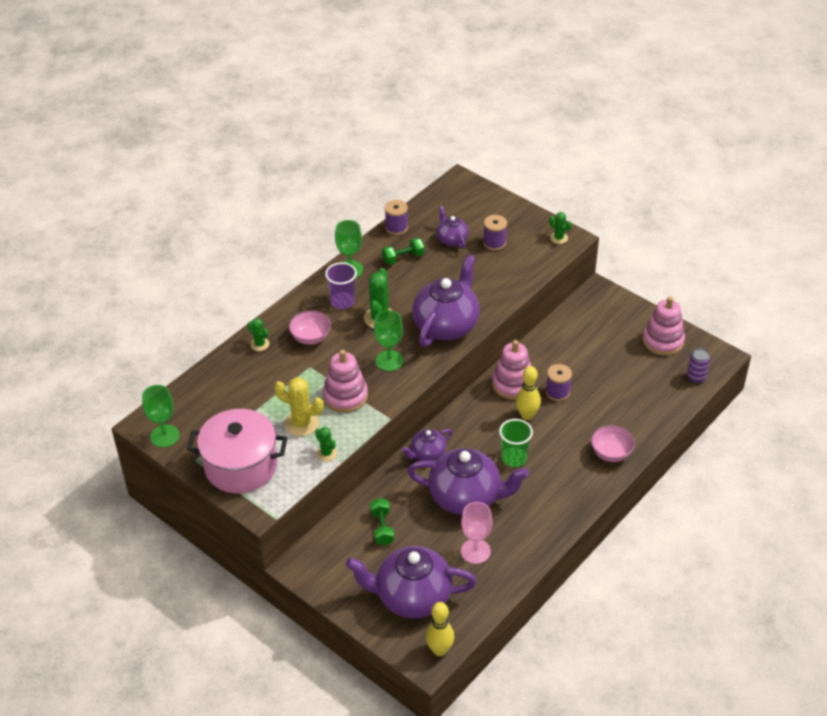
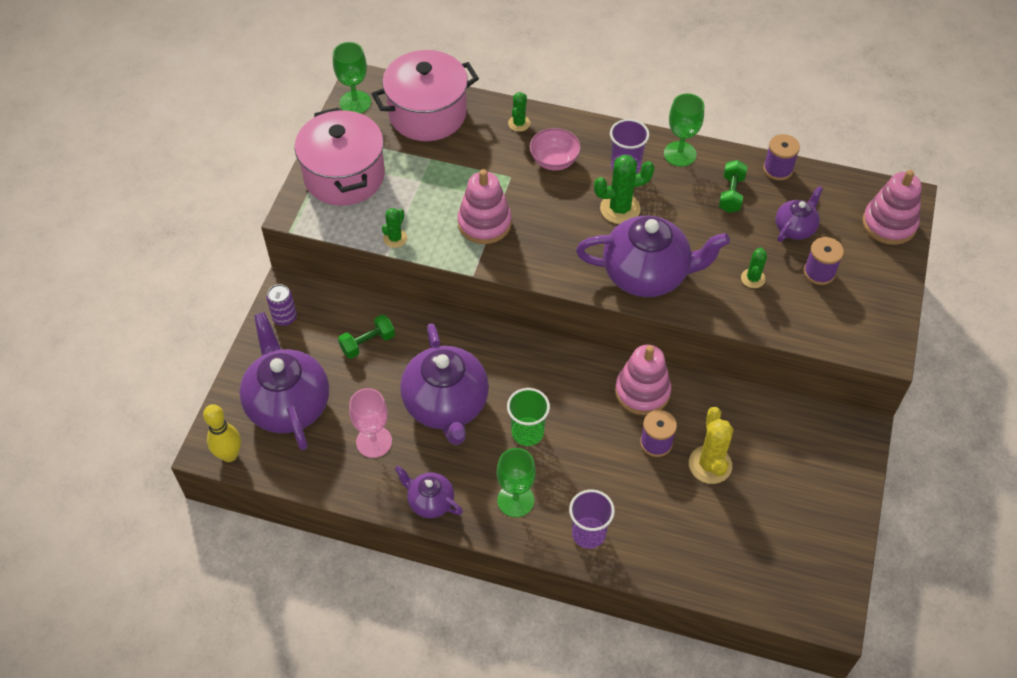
camera: 65 degrees right, 10 degrees up
yellow cactus [274,377,324,436] -> yellow cactus moved to [689,407,733,484]
green goblet [374,310,403,371] -> green goblet moved to [497,448,536,517]
green dumbbell [382,238,425,265] -> green dumbbell turned 60 degrees clockwise [719,160,748,213]
purple teapot [401,429,453,461] -> purple teapot moved to [395,466,463,518]
yellow bowling pin [516,366,541,420] -> none
green cactus [549,212,572,244] -> green cactus moved to [741,247,767,288]
pink bowl [591,425,635,462] -> purple cup [569,490,615,549]
pink stacking toy [643,296,685,356] -> pink stacking toy moved to [862,170,922,245]
purple can [687,348,710,383] -> purple can moved to [267,284,297,326]
none -> pink pot [372,50,479,141]

